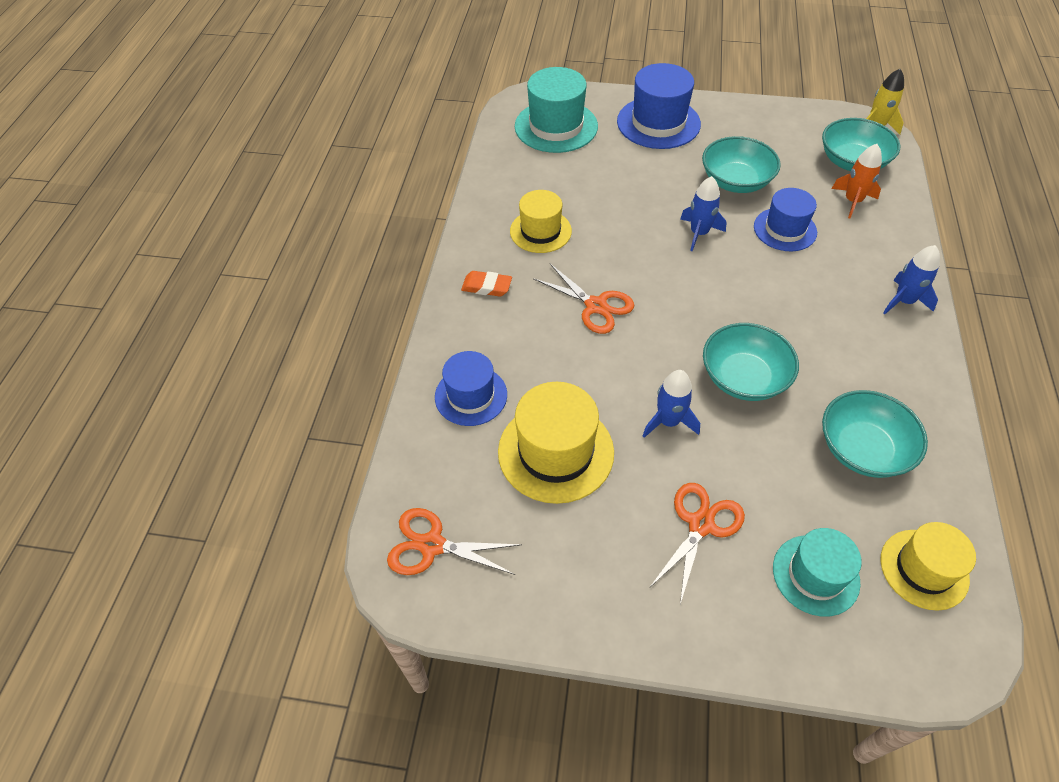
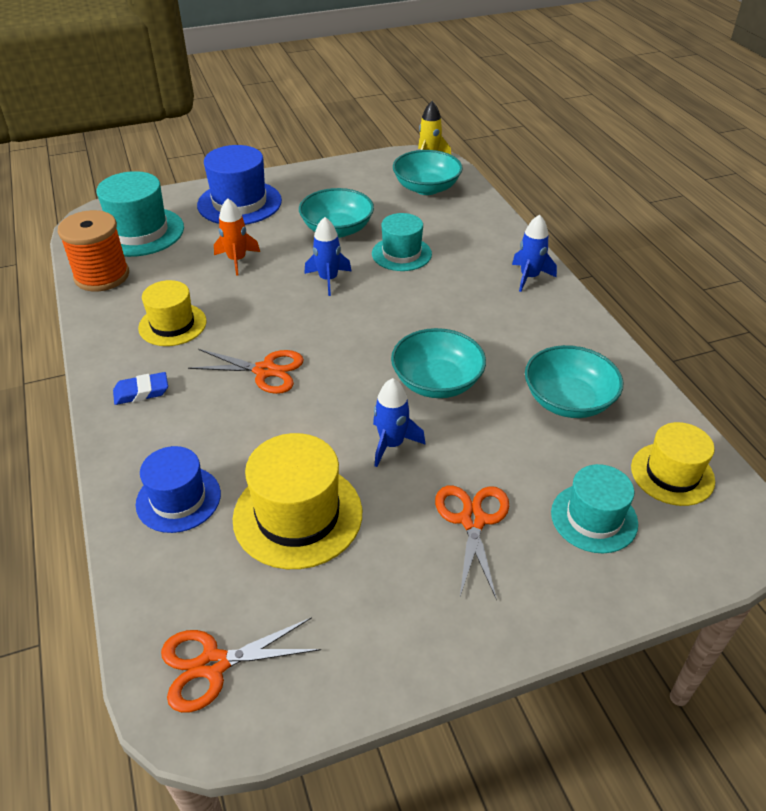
camera: 30 degrees left, 10 degrees down
orange eraser [461,271,512,296] -> blue eraser [113,372,168,405]
blue hat [754,188,817,251] -> turquoise hat [372,213,432,271]
orange rocket [832,144,882,218] -> orange rocket moved to [214,198,260,276]
none -> orange spool [58,210,129,291]

